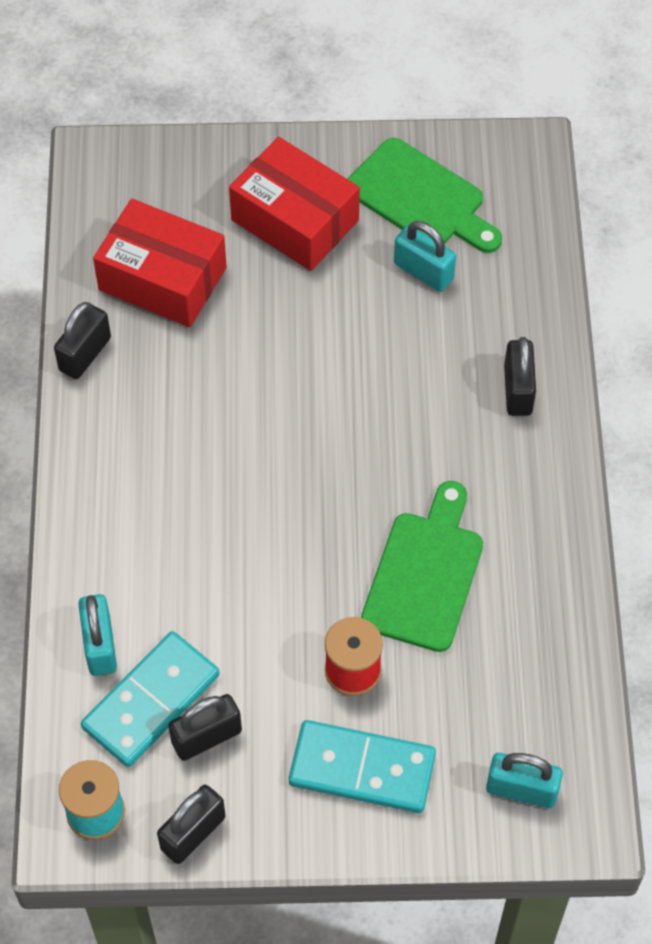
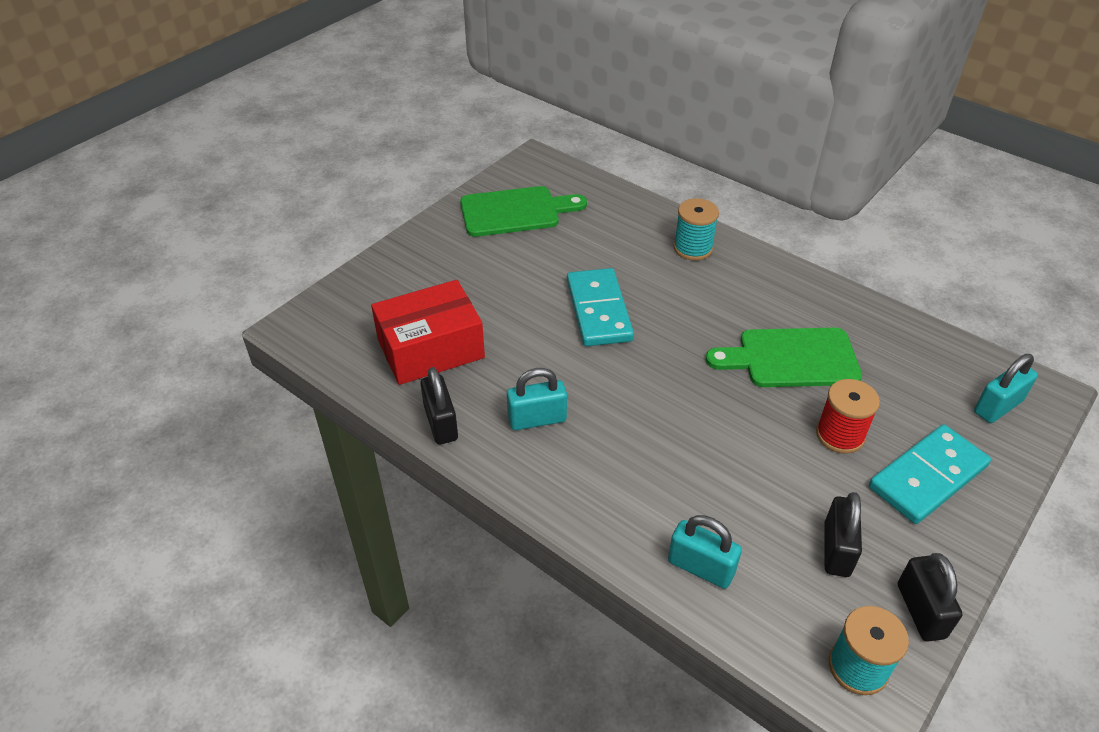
camera: 50 degrees left, 15 degrees down
turquoise domino [81,631,220,767] -> turquoise domino moved to [567,268,634,346]
red box [229,137,360,271] -> none
green cutting board [361,481,483,652] -> green cutting board turned 60 degrees counterclockwise [706,328,862,387]
turquoise padlock [394,221,456,292] -> turquoise padlock moved to [507,368,567,430]
black padlock [504,337,536,416] -> turquoise spool [674,198,719,261]

